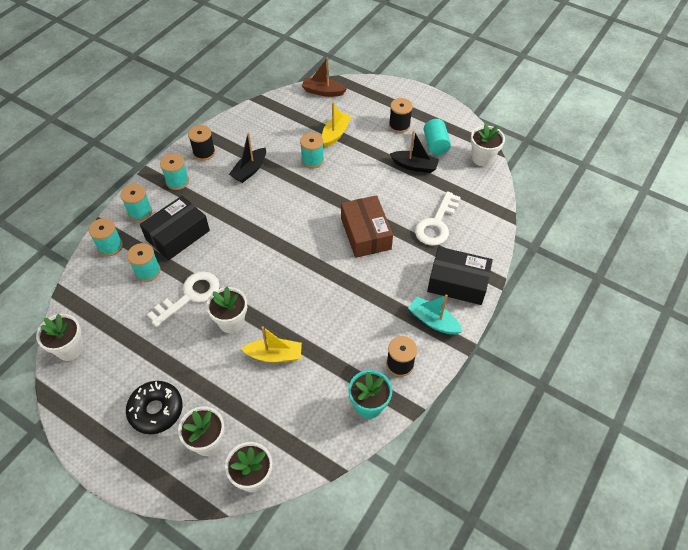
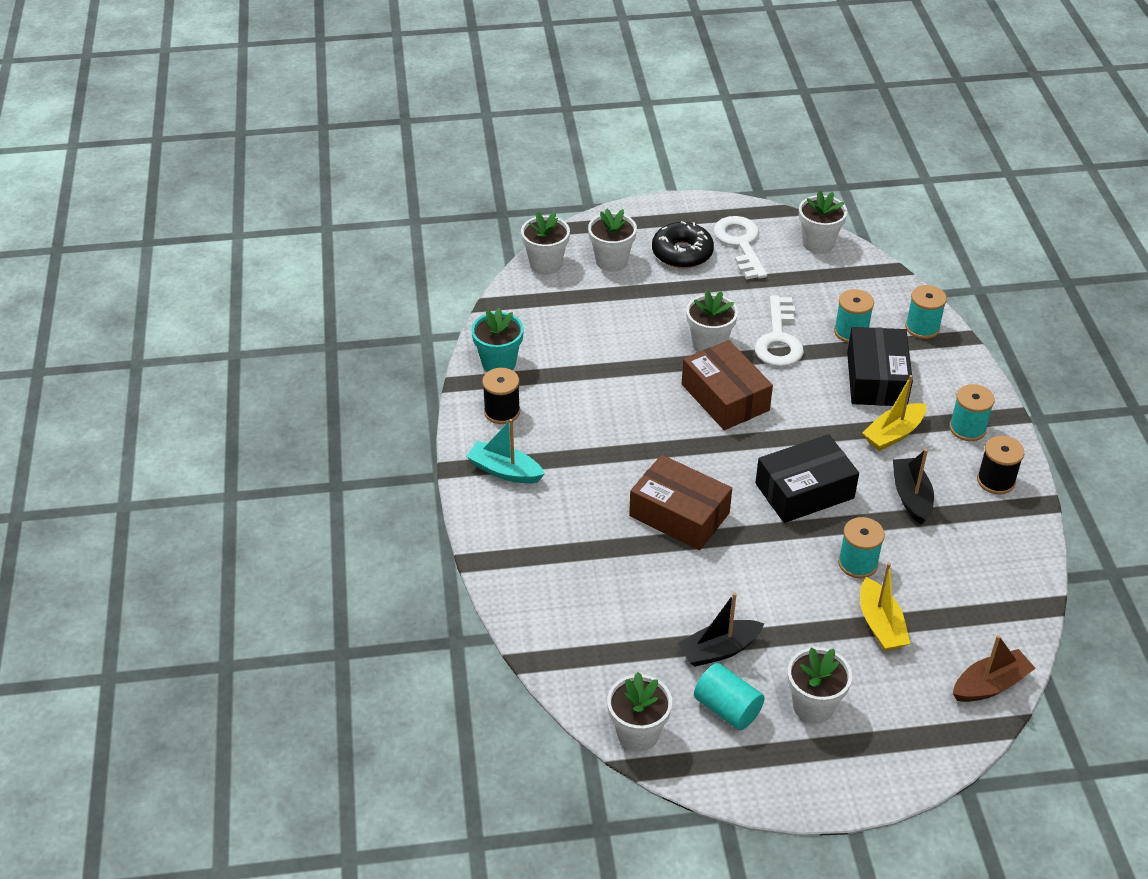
camera: 140 degrees right, 10 degrees down
turquoise spool [120,184,152,221] -> none
yellow boat [241,326,302,362] -> yellow boat moved to [863,375,926,451]
black spool [389,98,413,133] -> white flower pot [787,647,852,723]
turquoise boat [408,294,463,335] -> turquoise boat turned 150 degrees counterclockwise [466,419,545,484]
white key [415,191,461,246] -> white key moved to [714,216,767,280]
black box [427,247,493,305] -> black box moved to [755,434,859,523]
none -> brown box [682,340,773,430]

